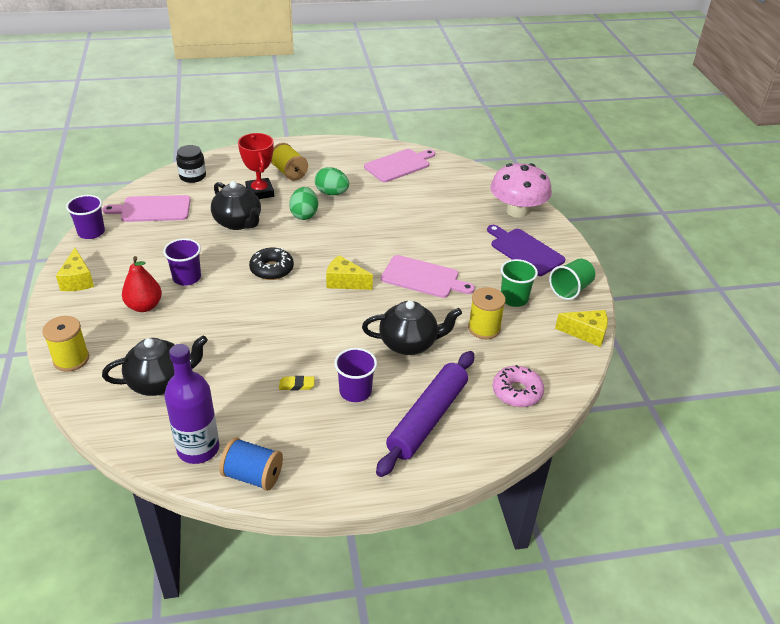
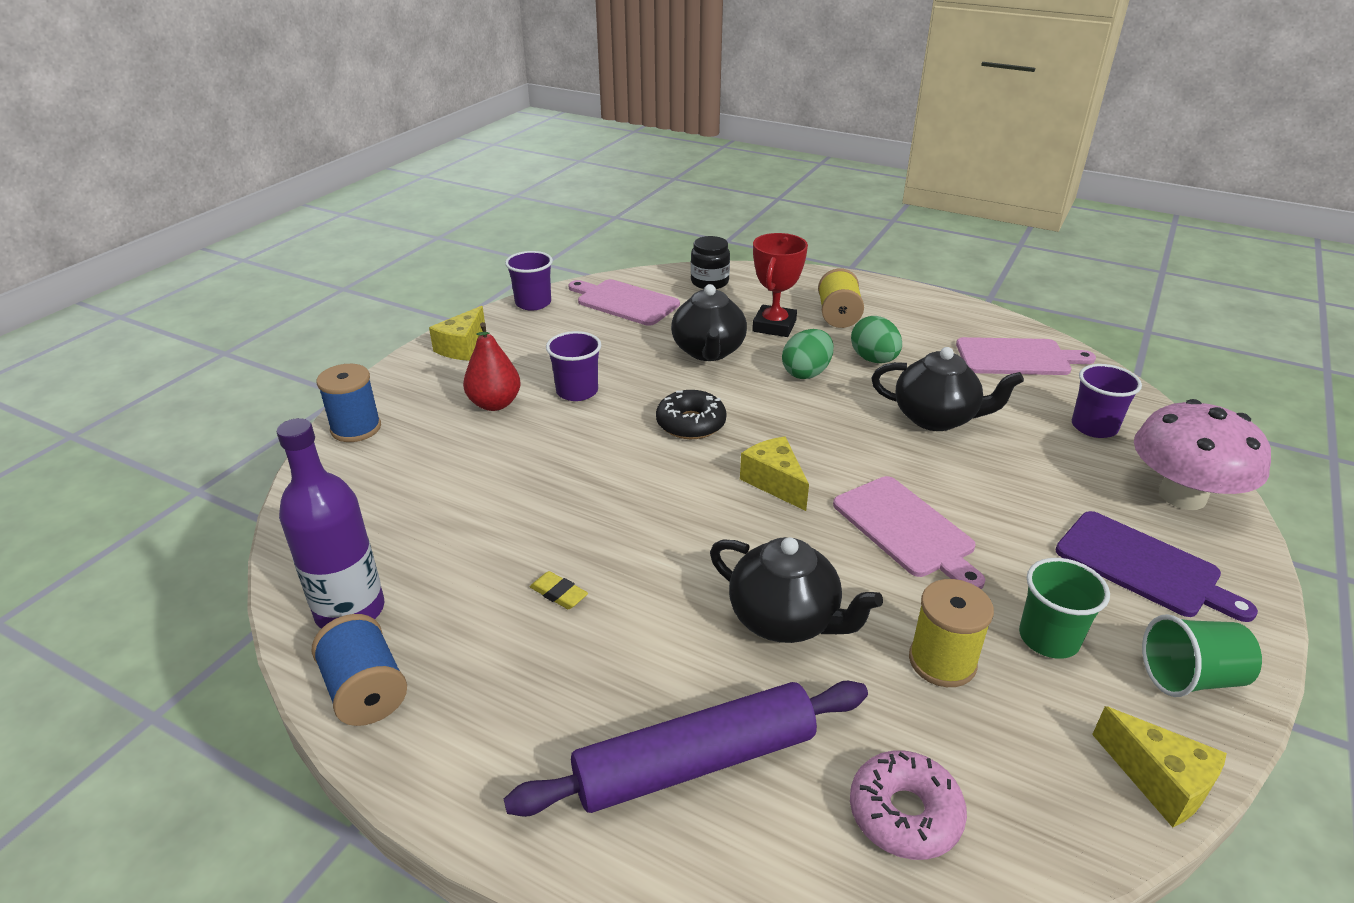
camera: 40 degrees right, 5 degrees down
yellow spool [42,316,89,372] -> blue spool [317,364,381,442]
black teapot [102,335,208,396] -> black teapot moved to [871,347,1024,431]
purple cup [334,348,377,402] -> purple cup moved to [1072,364,1142,438]
purple cutting board [487,225,565,276] -> purple cutting board turned 135 degrees clockwise [1055,511,1258,622]

